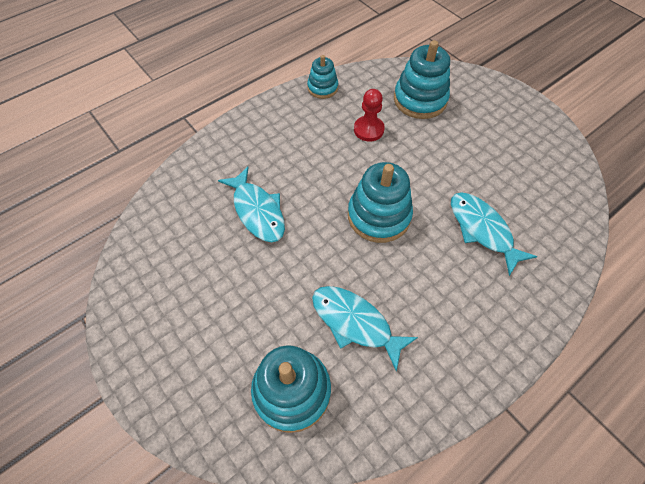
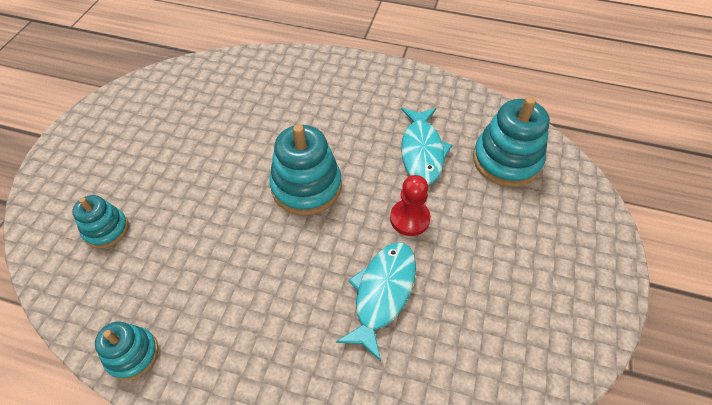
camera: 125 degrees left, 5 degrees down
red pawn [354,89,385,142] -> red pawn moved to [390,175,431,236]
turquoise stacking toy [394,40,450,119] -> turquoise stacking toy [72,195,129,248], size x0.58
turquoise fish [451,193,537,276] -> none

